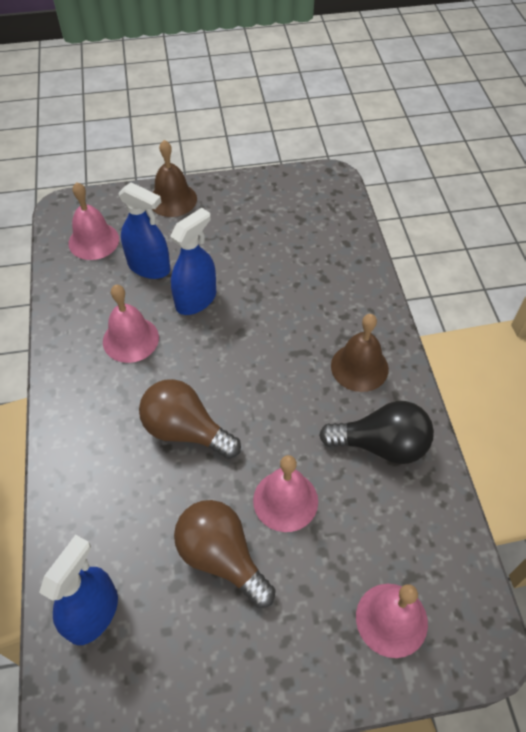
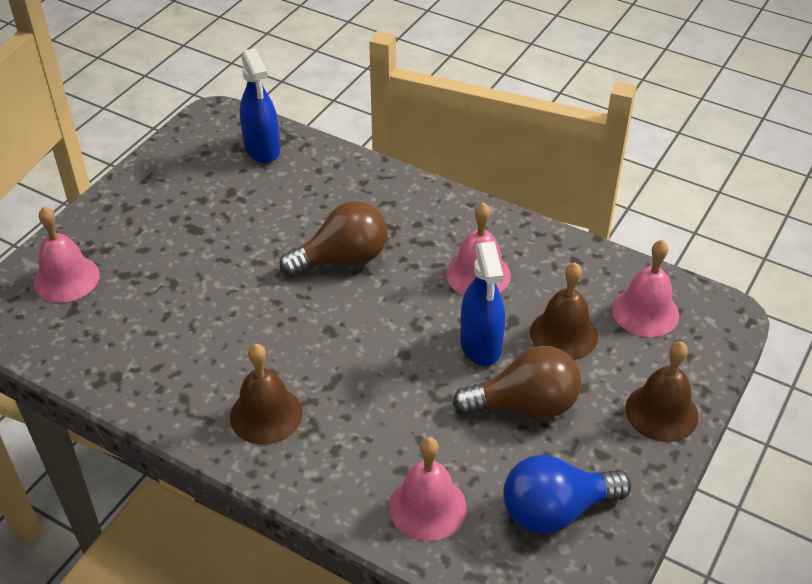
camera: 130 degrees right, 10 degrees down
blue spray bottle [118,182,170,279] -> brown bell [530,262,598,360]
brown light bulb [174,500,276,608] -> brown light bulb moved to [453,346,581,418]
pink bell [253,455,318,532] -> pink bell moved to [389,437,467,541]
black light bulb [319,401,434,464] -> none
none -> blue light bulb [503,455,631,534]

